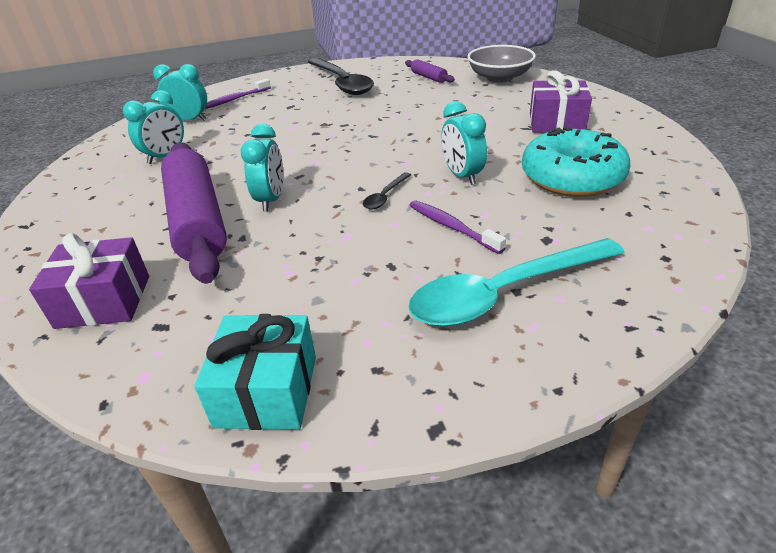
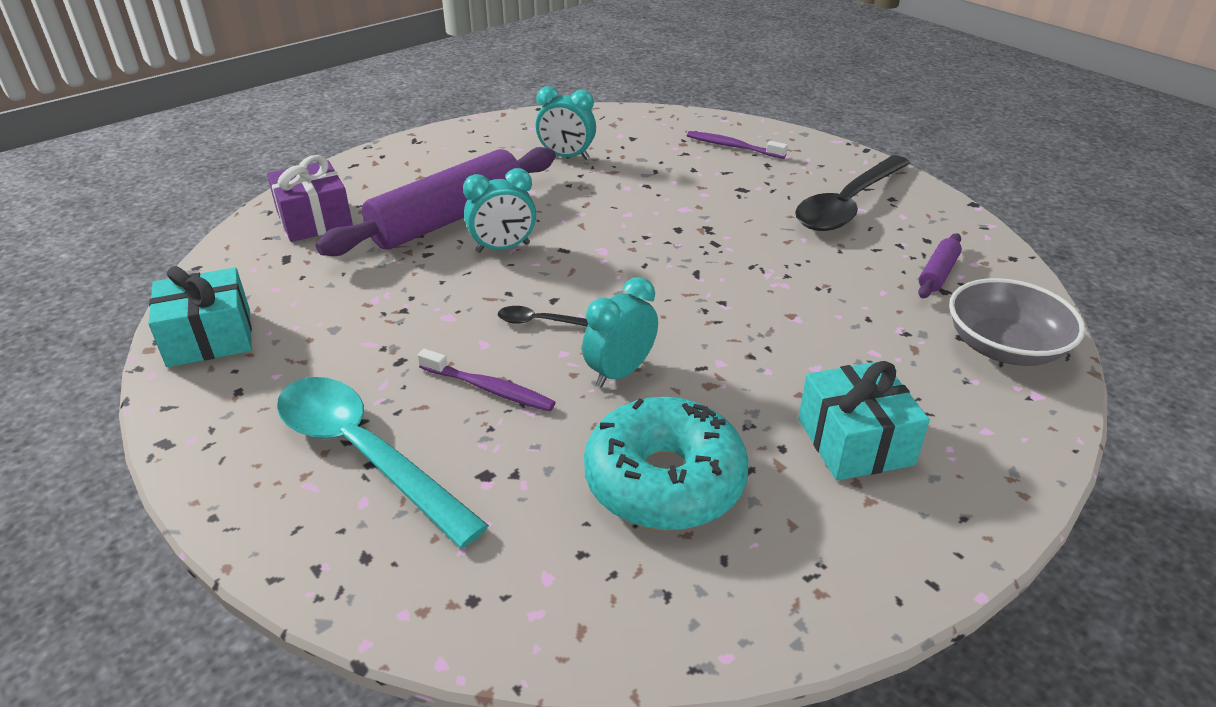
camera: 65 degrees right, 0 degrees up
turquoise clock [153,64,207,121] -> none
purple toothbrush [410,200,506,254] -> purple toothbrush turned 90 degrees clockwise [418,349,556,412]
purple gift [530,70,592,133] -> turquoise gift [798,361,930,481]

